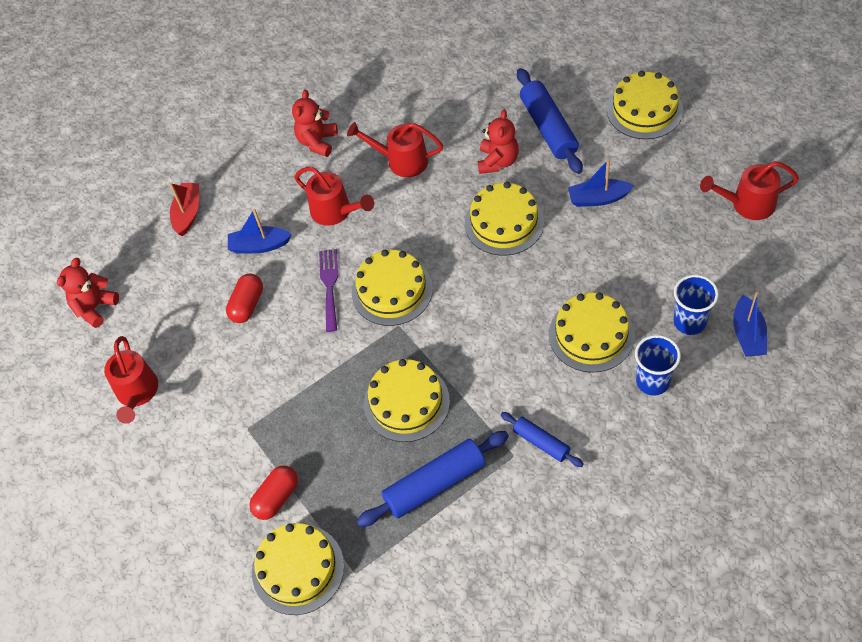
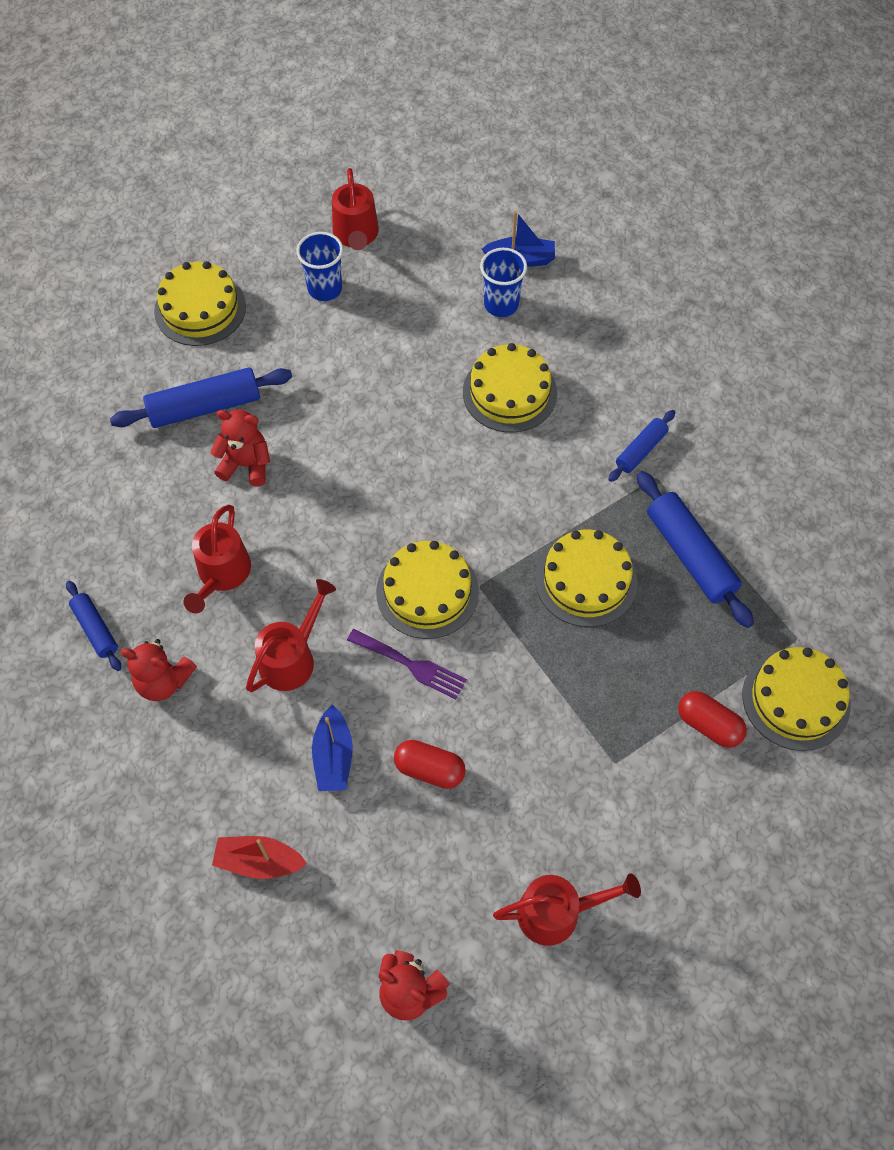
camera: 95 degrees left, 5 degrees up
purple fork [319,249,338,332] -> purple fork turned 150 degrees counterclockwise [347,629,467,699]
yellow cake [465,182,544,256] -> none
blue boat [568,159,634,207] -> none
blue cup [635,335,681,396] -> blue cup moved to [296,232,343,301]
none -> blue rolling pin [66,581,121,671]

